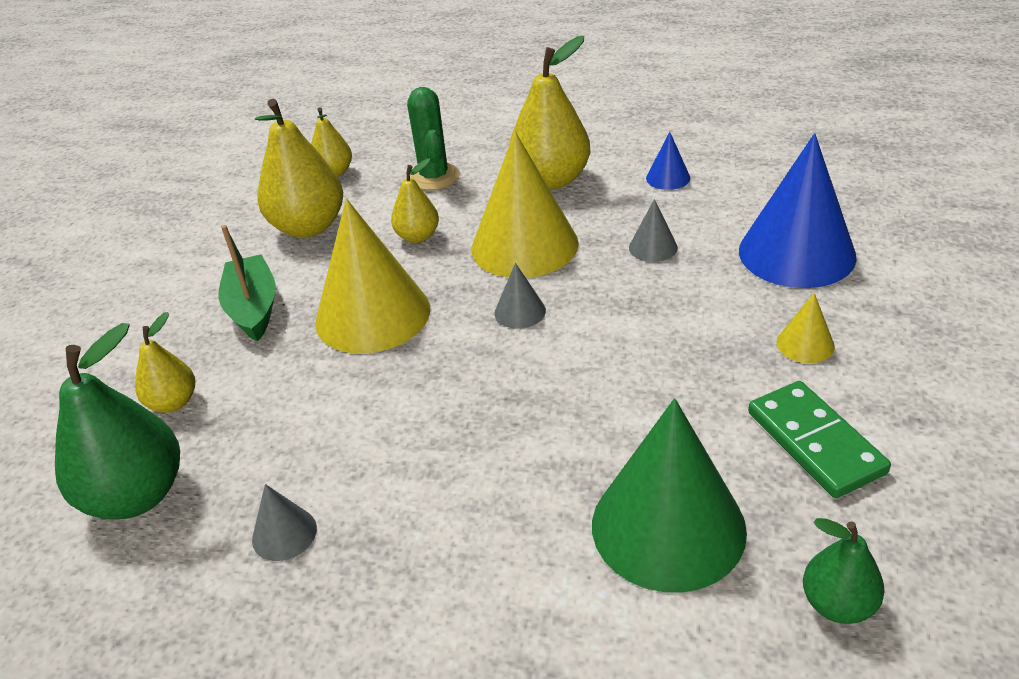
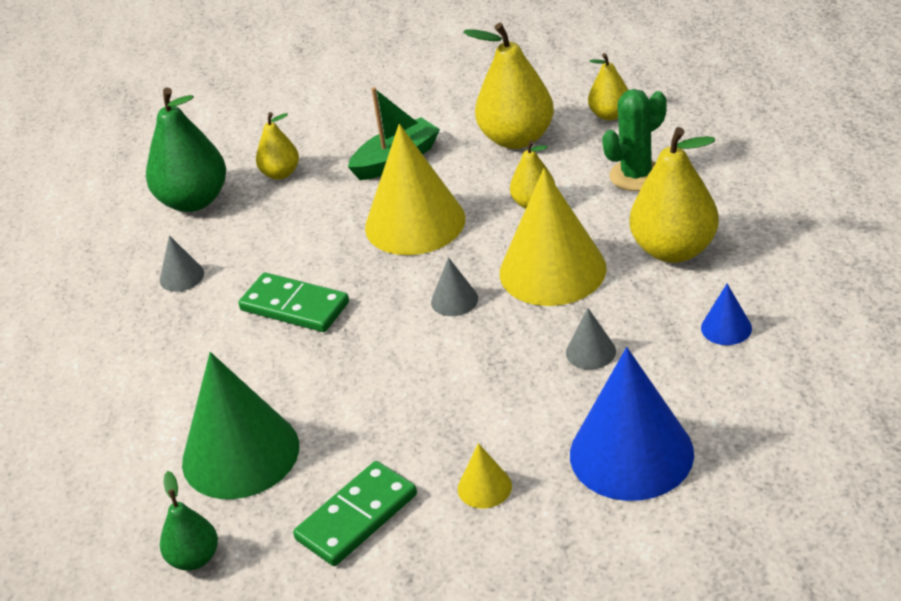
camera: 70 degrees right, 0 degrees up
none -> green domino [239,272,349,332]

